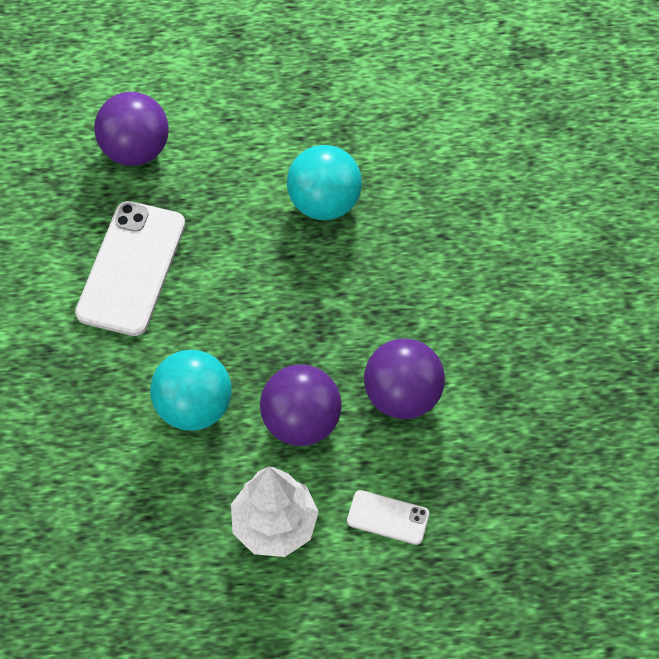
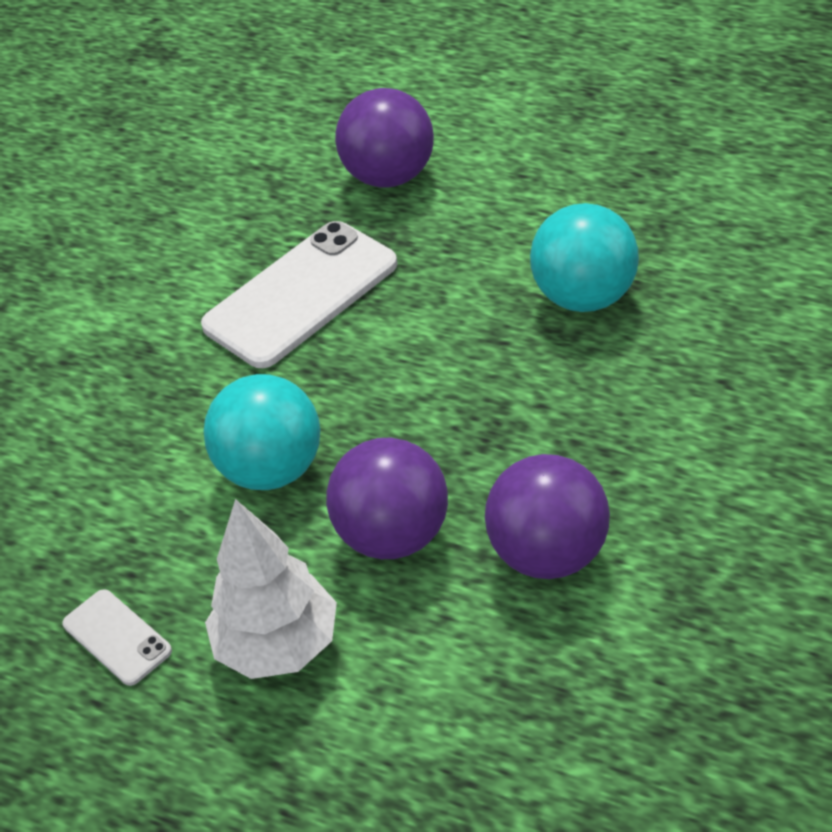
camera: 35 degrees right, 15 degrees down
white phone [347,490,429,545] -> white phone moved to [62,589,172,686]

